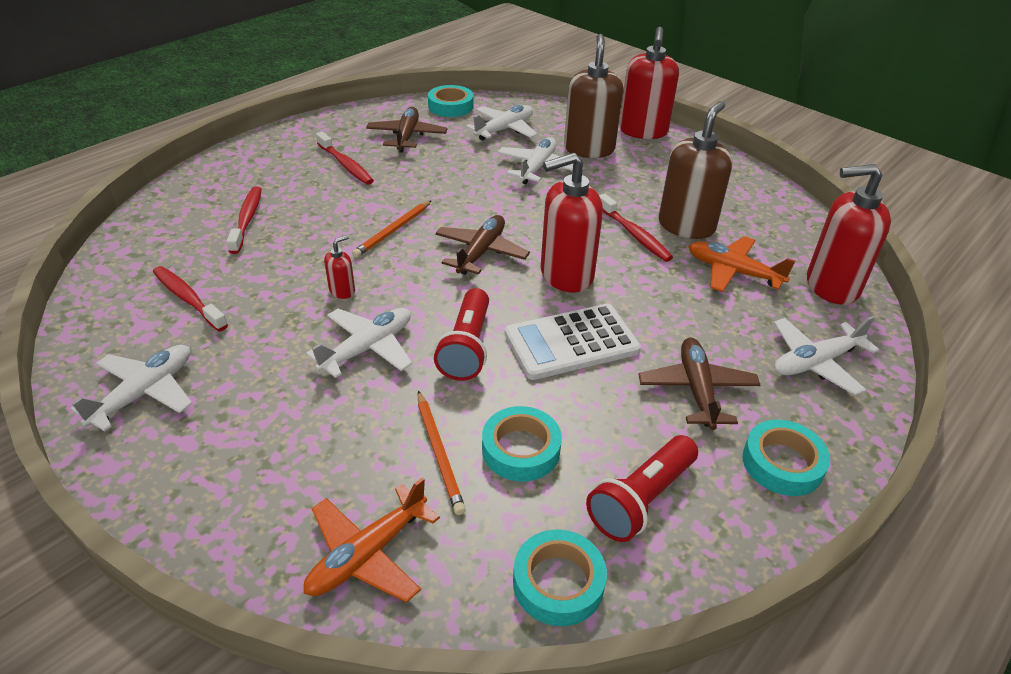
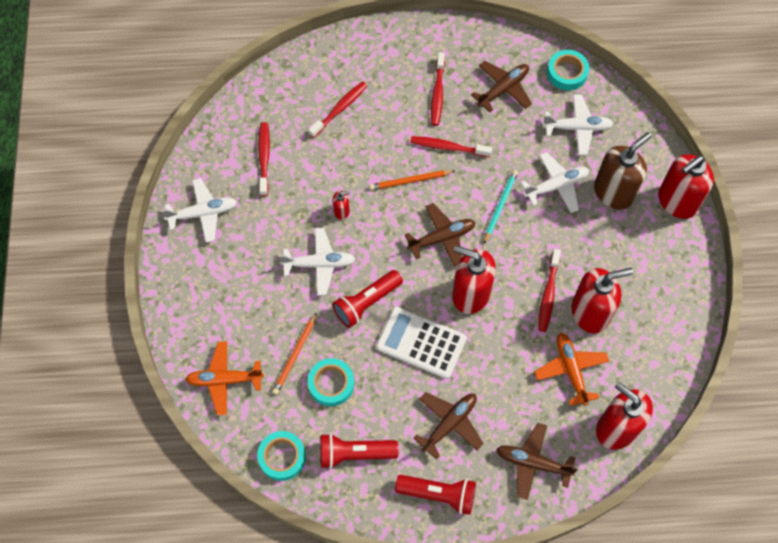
camera: 45 degrees right, 25 degrees up
brown soap dispenser [658,101,733,239] -> red soap dispenser [571,268,633,333]
turquoise tape [743,420,830,496] -> red flashlight [395,475,476,515]
white plane [774,316,879,395] -> brown plane [496,423,578,500]
none -> red toothbrush [410,136,492,157]
none -> turquoise pencil [484,170,518,244]

